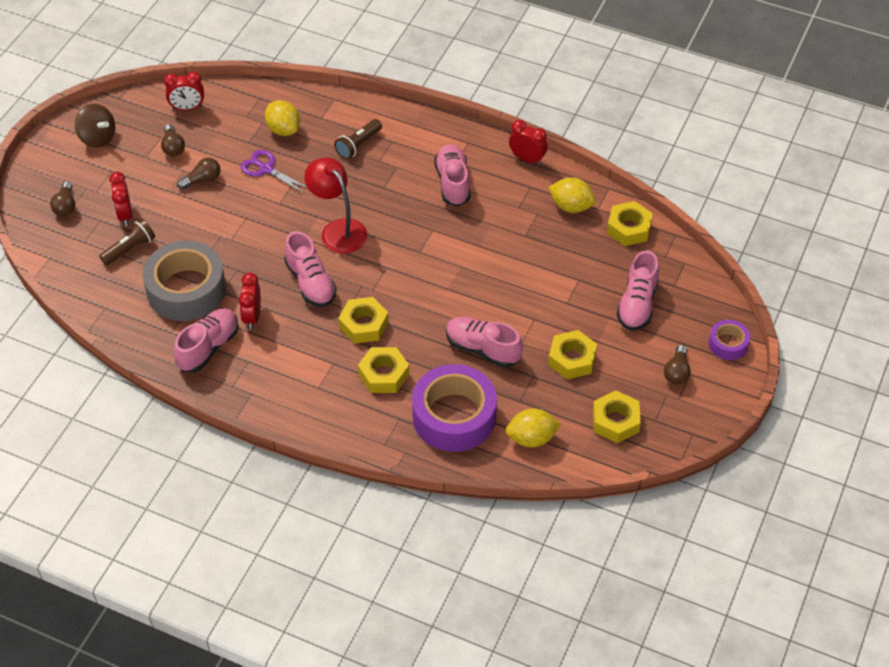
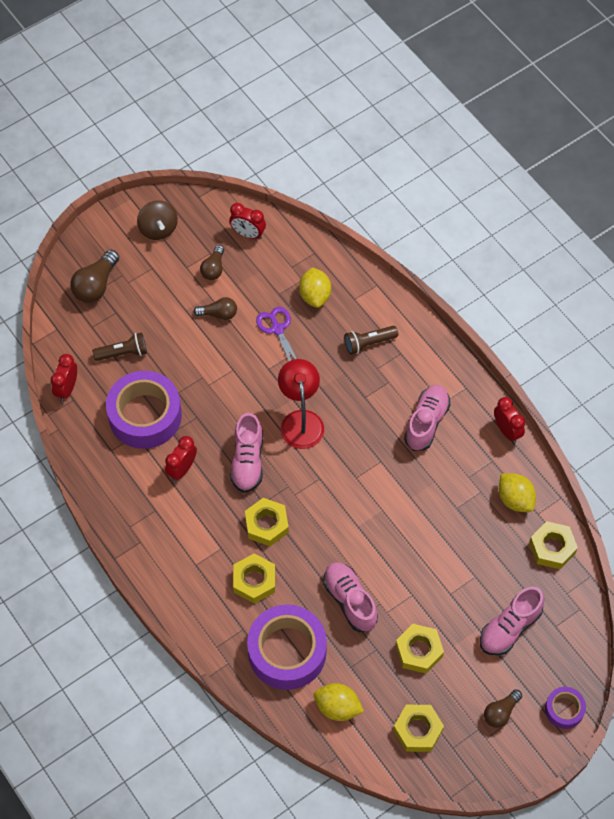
camera: 30 degrees right, 10 degrees up
brown light bulb [50,181,75,217] -> brown light bulb [70,250,119,303], size x1.57
red clock [109,172,132,226] -> red clock moved to [51,354,77,402]
grey tape [142,241,226,321] -> purple tape [106,371,182,449]
pink shoe [174,308,238,373] -> none

